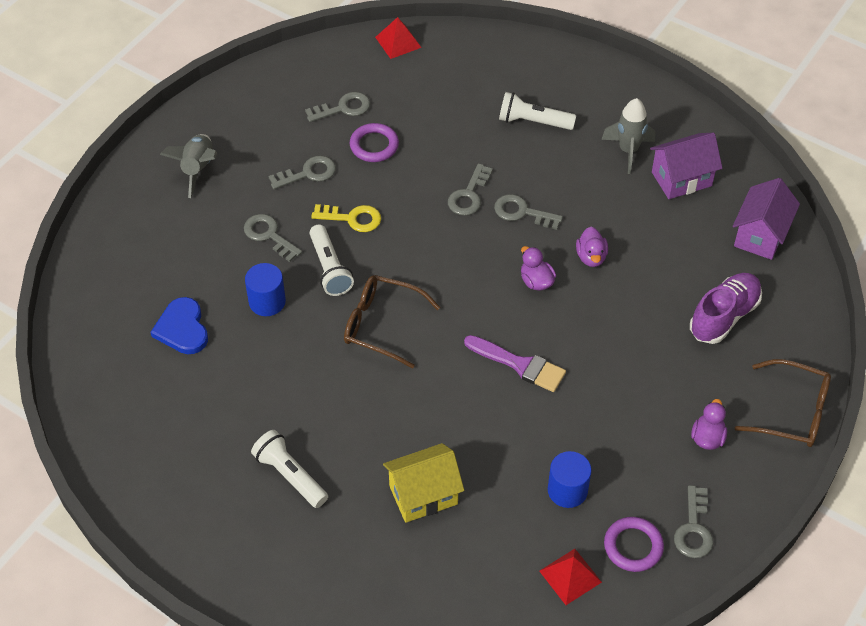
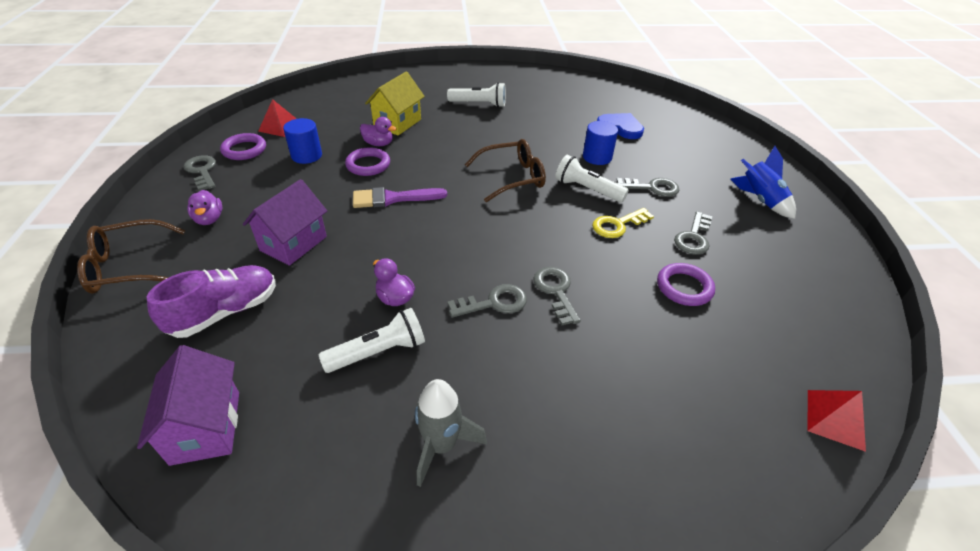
camera: 140 degrees right, 10 degrees down
grey rocket [160,134,217,198] -> blue rocket [731,146,796,219]
grey key [305,92,370,122] -> none
white flashlight [499,92,576,130] -> white flashlight moved to [319,308,425,373]
purple duck [521,246,556,291] -> purple duck moved to [360,117,397,146]
purple house [650,133,722,199] -> purple house moved to [243,179,327,266]
purple shoe [690,273,762,344] -> purple shoe turned 135 degrees counterclockwise [147,265,276,338]
none -> purple ring [345,148,390,176]

